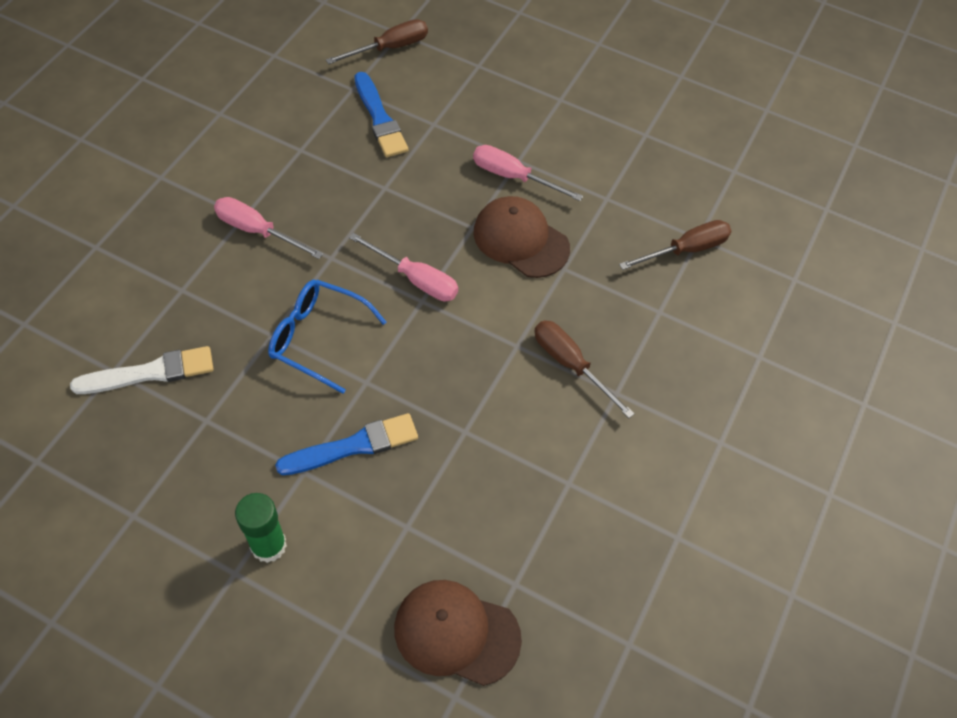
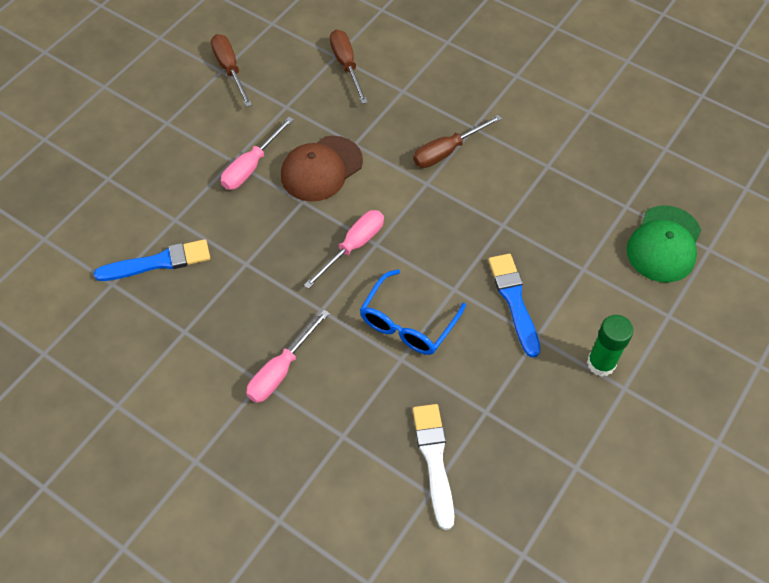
camera: 80 degrees left, 0 degrees up
brown screwdriver [326,19,428,64] -> brown screwdriver moved to [211,34,252,107]
brown cap [394,580,522,686] -> green cap [627,205,701,283]

